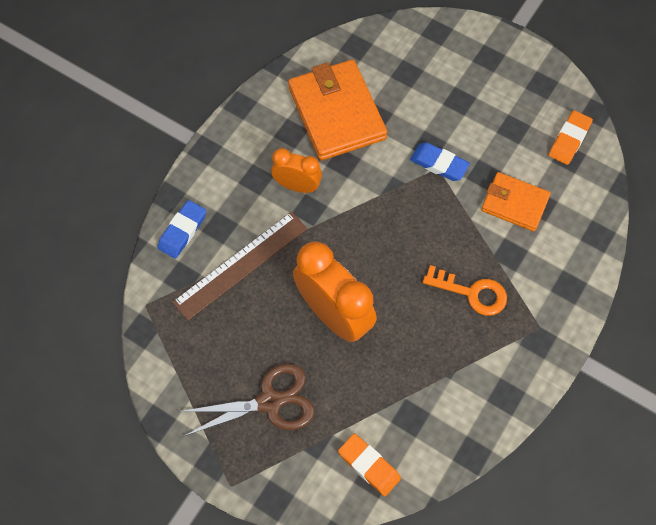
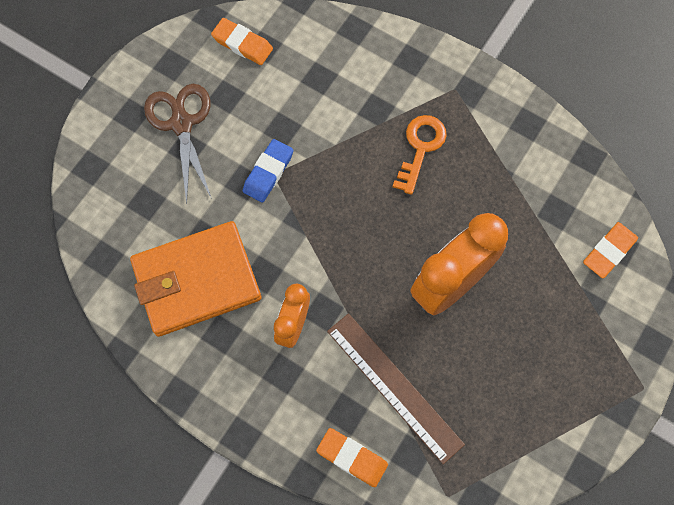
camera: 90 degrees left, 5 degrees up
blue eraser [157,200,206,259] -> orange eraser [316,428,388,487]
brown scissors [178,364,315,437] -> brown scissors moved to [144,84,212,204]
orange wallet [481,172,551,231] -> none

